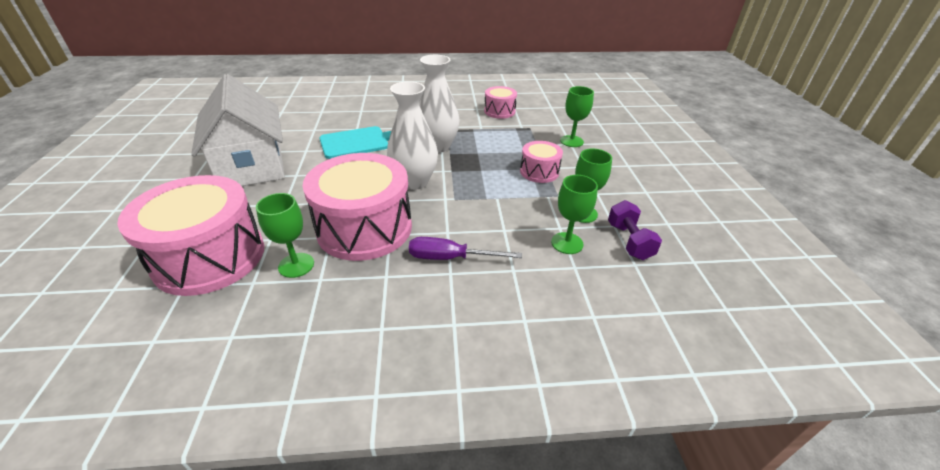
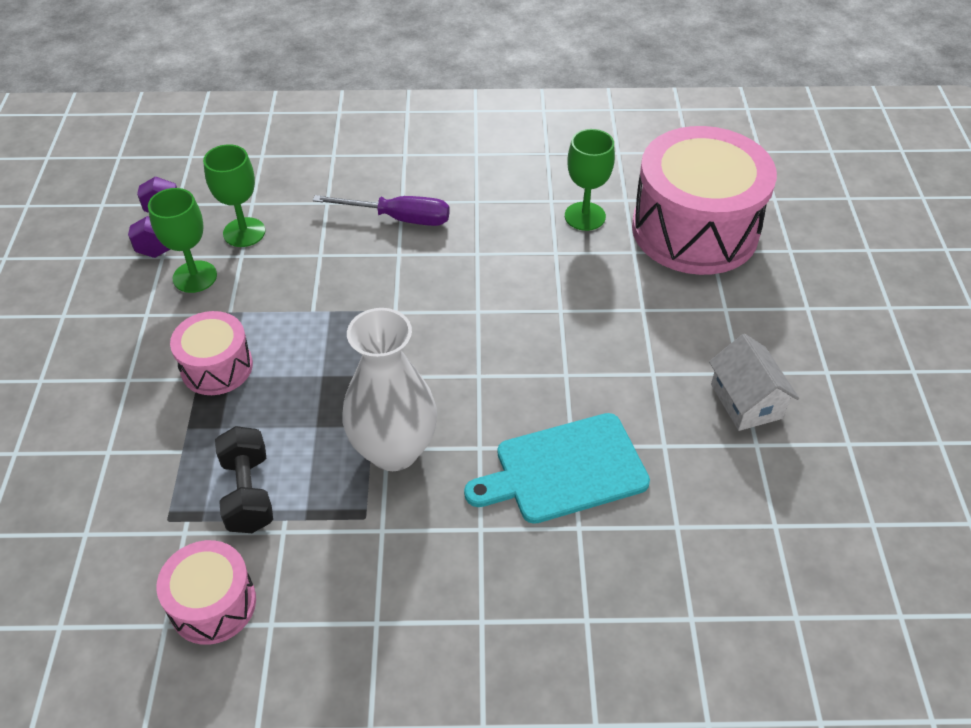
camera: 175 degrees left, 10 degrees up
white house [191,74,285,186] -> white house [709,334,799,431], size x0.45
pink drum [303,153,412,261] -> none
white vase [387,81,438,190] -> none
green goblet [560,86,594,147] -> none
none -> black dumbbell [215,426,273,533]

